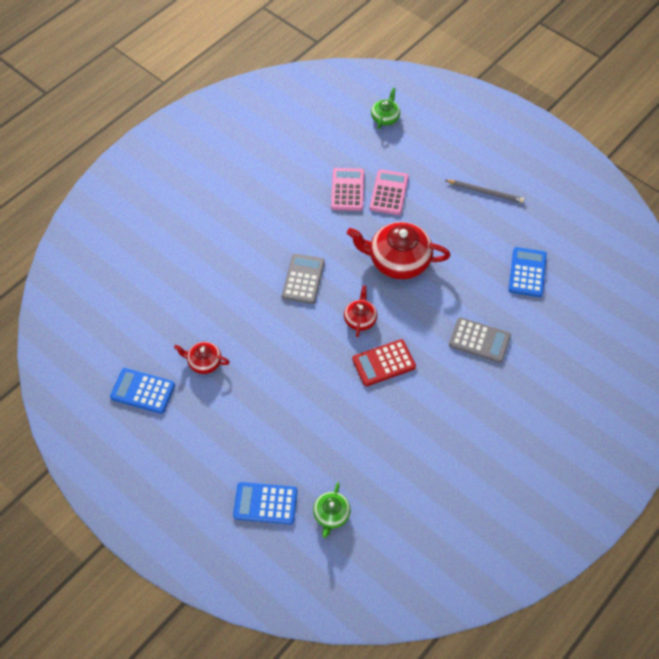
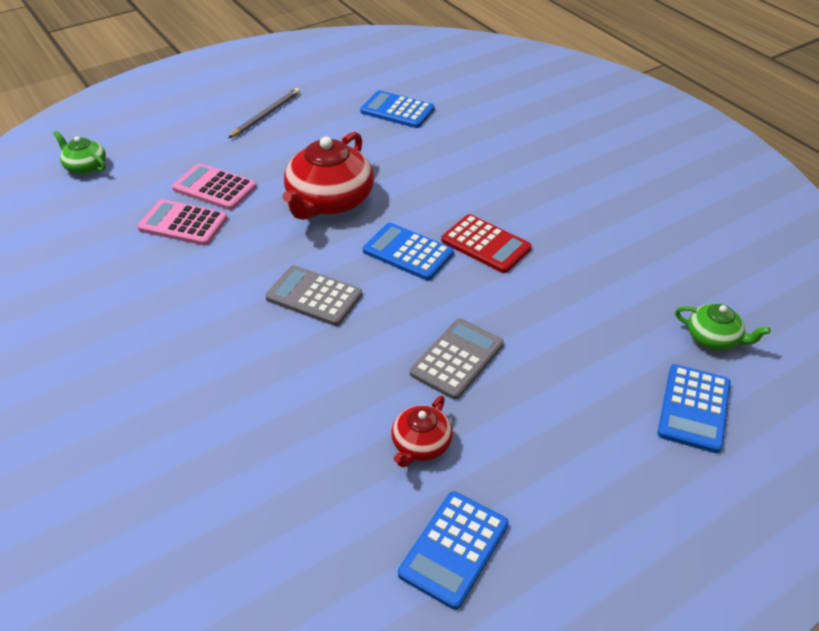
camera: 75 degrees left, 15 degrees down
red teapot [344,285,377,337] -> blue calculator [363,223,454,280]
red calculator [352,339,416,386] -> red calculator turned 45 degrees counterclockwise [441,214,532,273]
grey calculator [449,317,511,363] -> grey calculator moved to [410,319,504,400]

